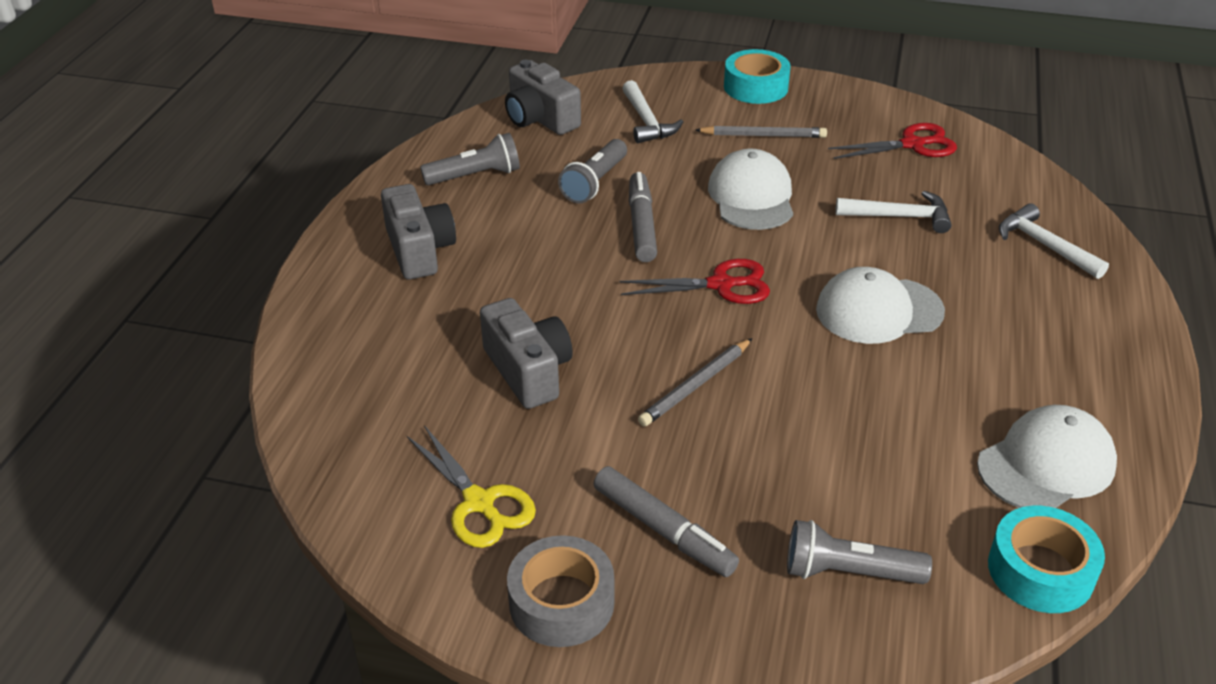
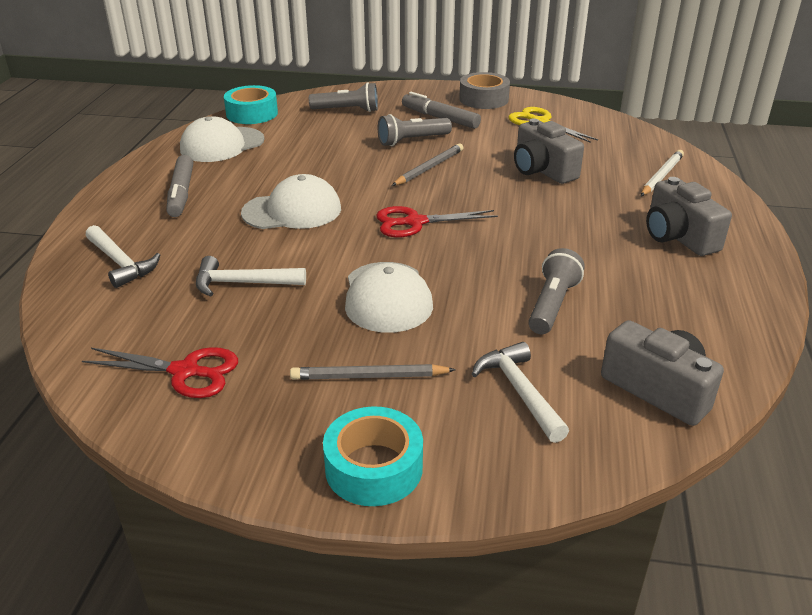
camera: 175 degrees right, 5 degrees down
grey flashlight [420,133,520,185] -> grey flashlight moved to [378,114,452,146]
grey marker [629,172,657,262] -> grey marker moved to [166,155,193,217]
red scissors [828,123,957,159] -> red scissors turned 150 degrees counterclockwise [82,347,238,398]
none -> white pencil [641,150,684,196]

